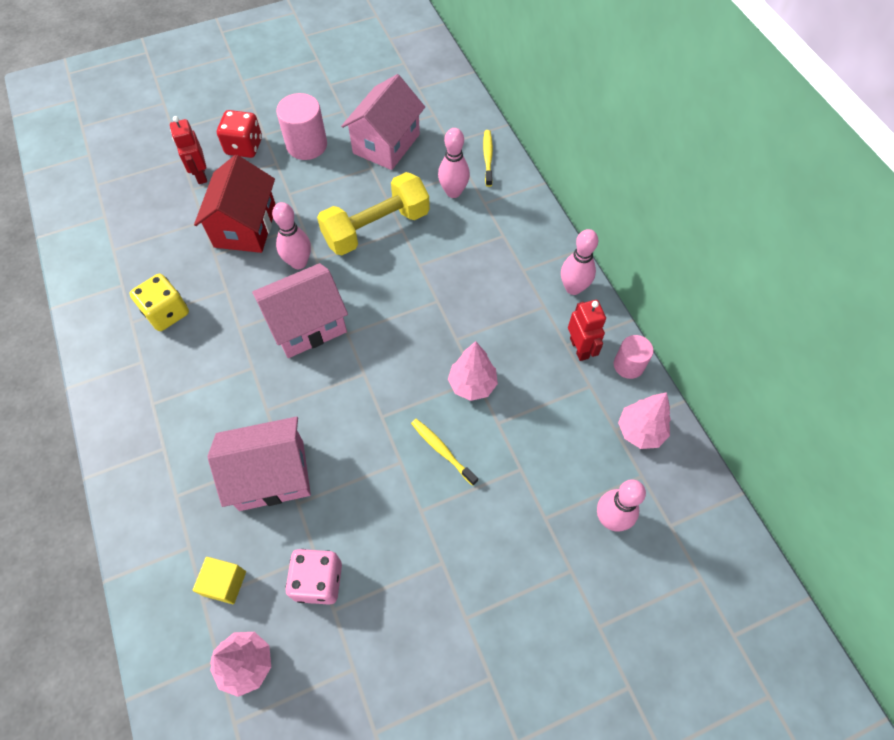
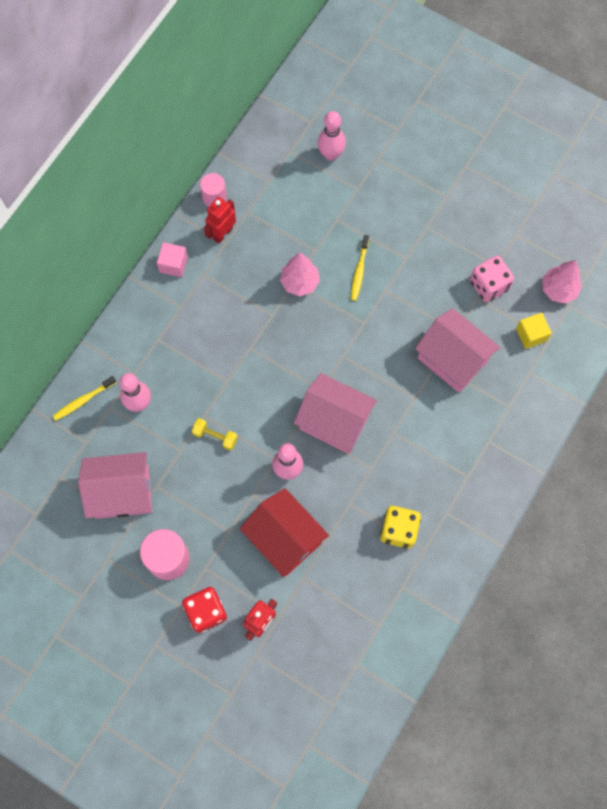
camera: 125 degrees left, 10 degrees up
red house [194,155,276,253] -> red house turned 75 degrees clockwise [240,488,329,577]
yellow dumbbell [317,172,430,255] -> yellow dumbbell [192,418,238,450], size x0.44
pink bowling pin [561,229,598,295] -> pink cube [157,242,188,277]
pink tree [618,392,671,449] -> none

